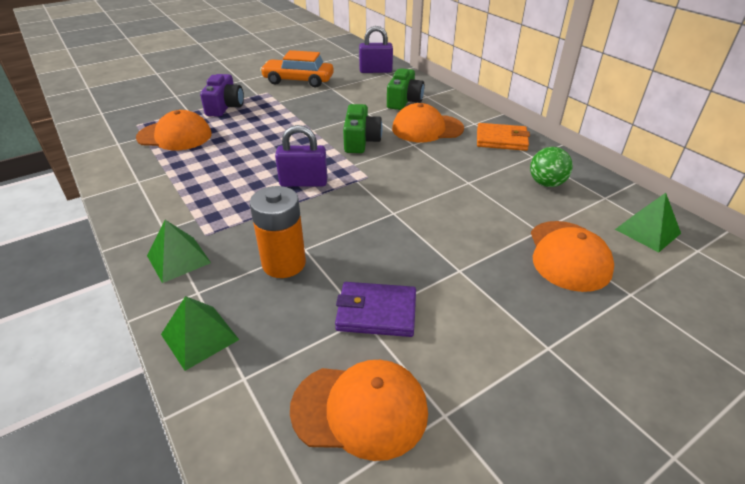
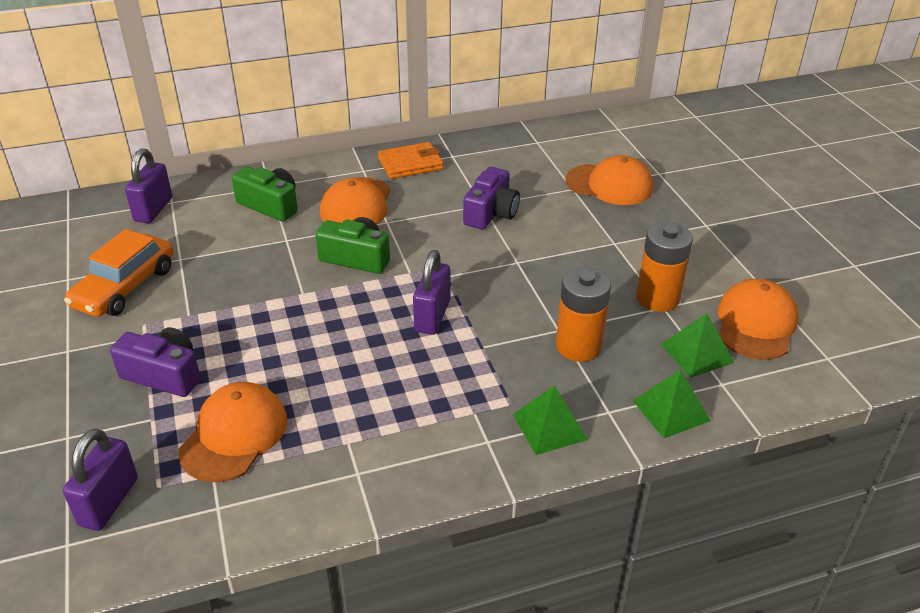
camera: 75 degrees left, 0 degrees up
purple wallet [335,282,416,337] -> orange battery [636,222,693,312]
orange wallet [477,123,530,151] -> orange wallet turned 45 degrees clockwise [378,142,443,179]
green ball [530,147,573,187] -> none
green pyramid [615,193,681,252] -> green pyramid moved to [661,313,734,378]
none -> purple padlock [63,429,138,531]
none -> purple camera [463,167,520,229]

